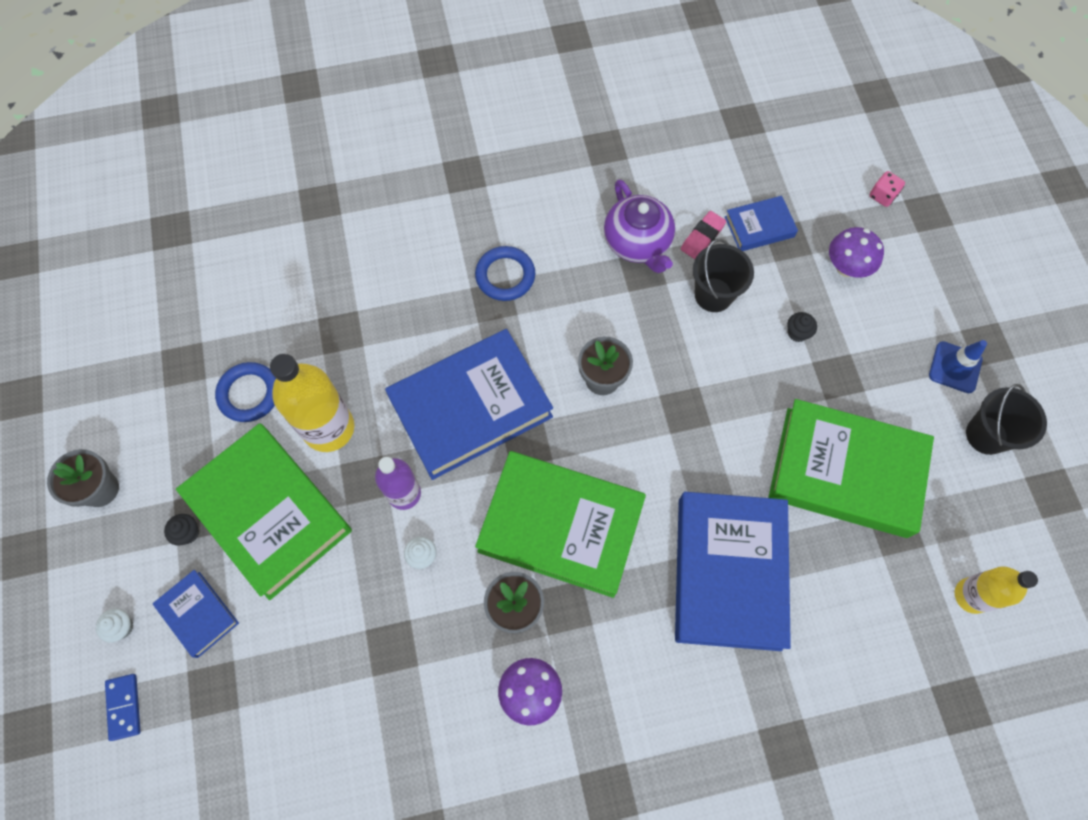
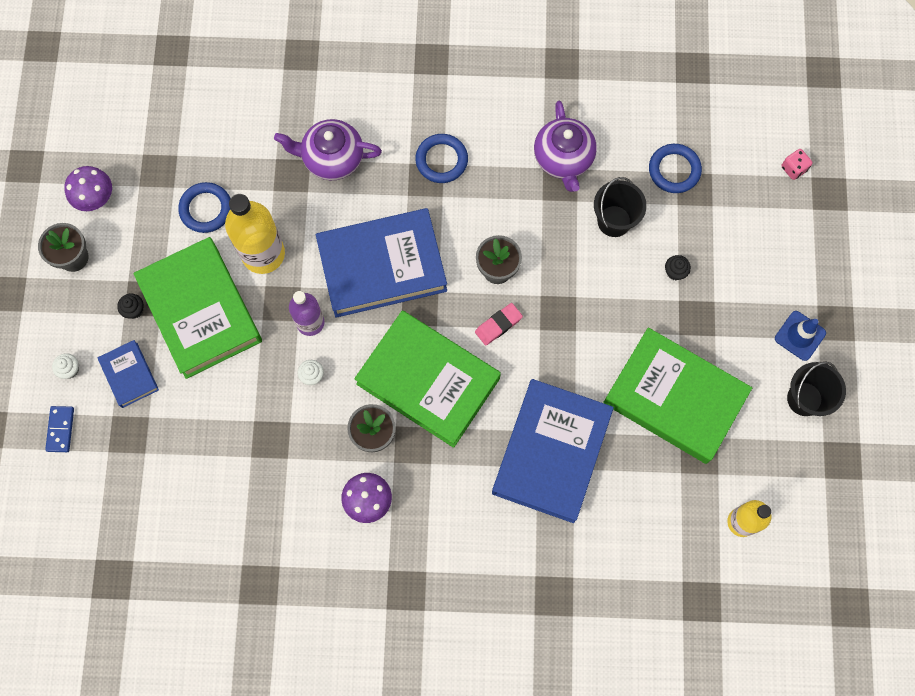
camera: 15 degrees right, 5 degrees up
pink eraser [681,211,726,259] -> pink eraser moved to [475,303,523,346]
blue book [725,196,798,251] -> blue ring [649,144,702,193]
purple mushroom [829,227,884,278] -> purple mushroom moved to [64,166,112,211]
none -> purple teapot [274,119,382,180]

